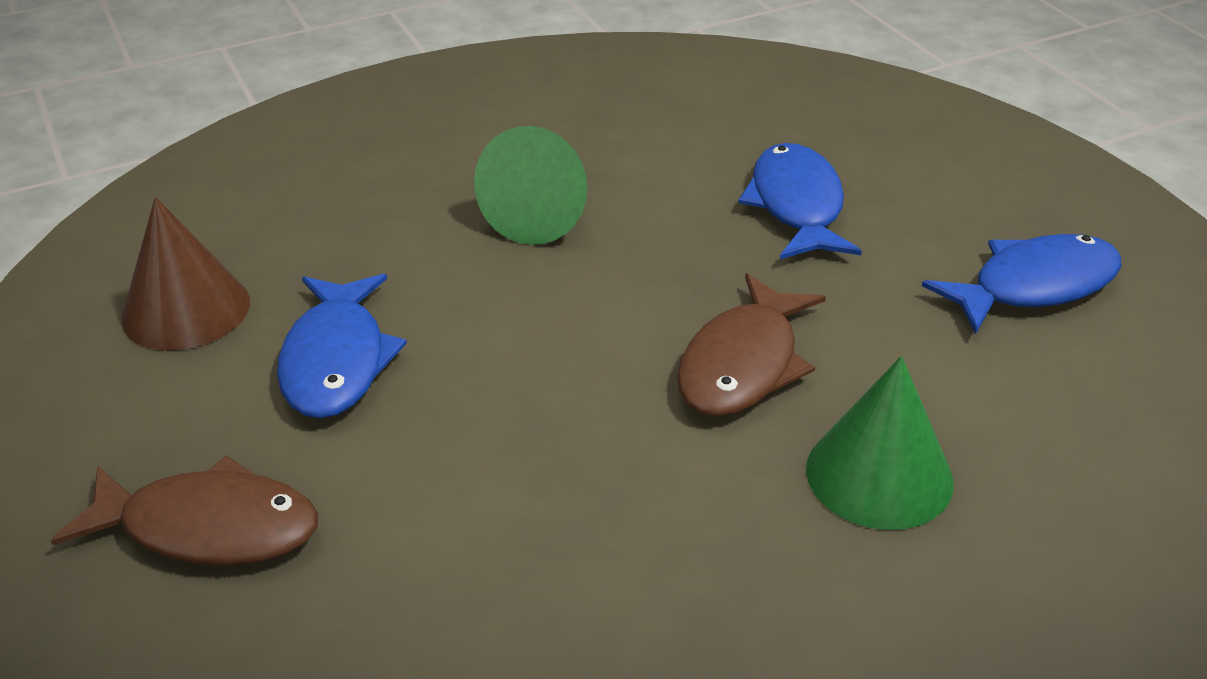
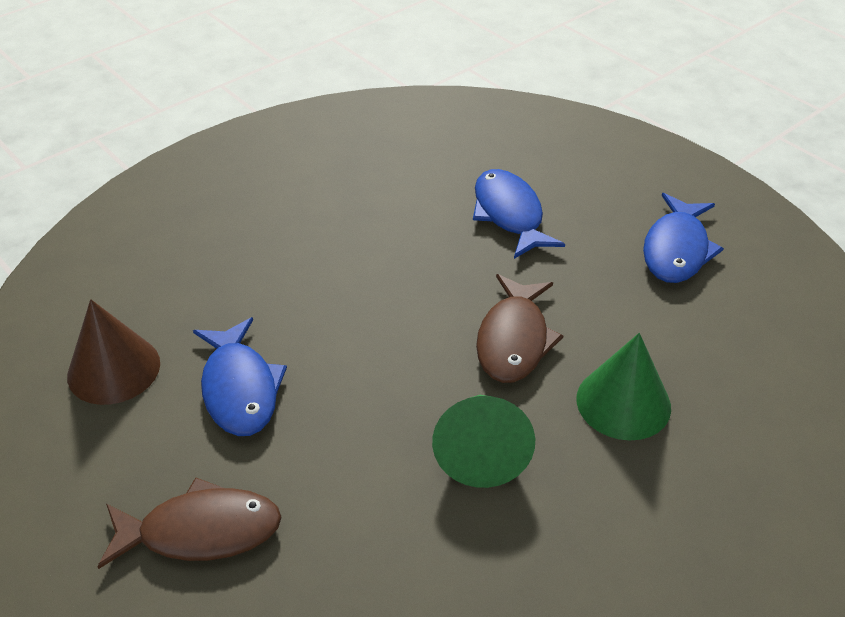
camera: 15 degrees left, 5 degrees up
green cone [474,126,588,245] -> green cone moved to [432,395,535,488]
blue fish [922,234,1122,334] -> blue fish turned 150 degrees clockwise [643,193,724,283]

